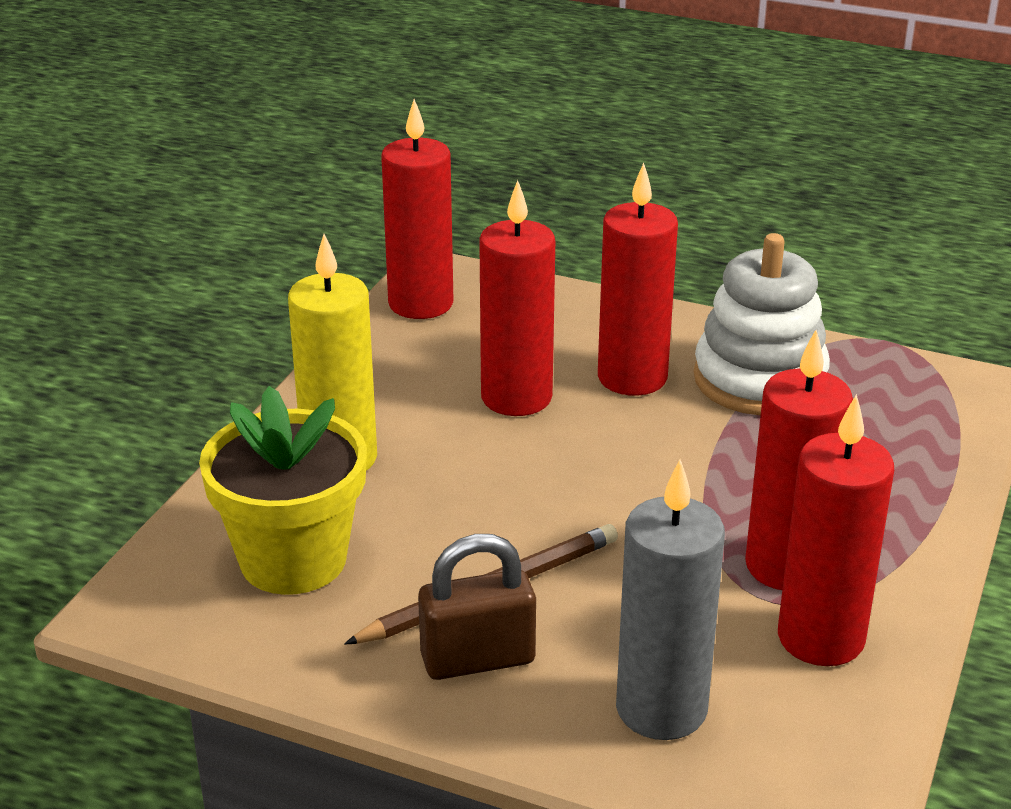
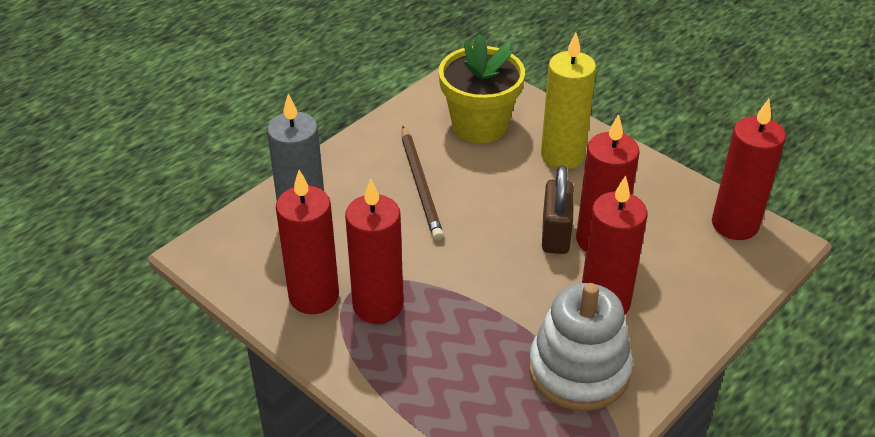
camera: 110 degrees right, 10 degrees up
brown padlock [418,534,536,680] -> brown padlock moved to [542,165,574,254]

